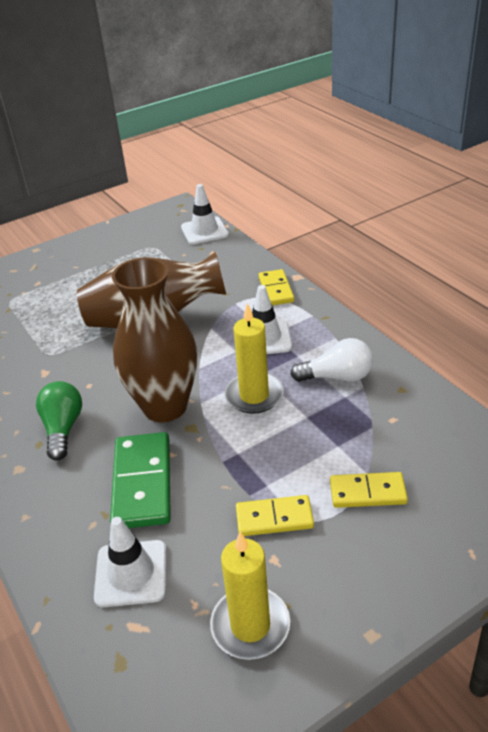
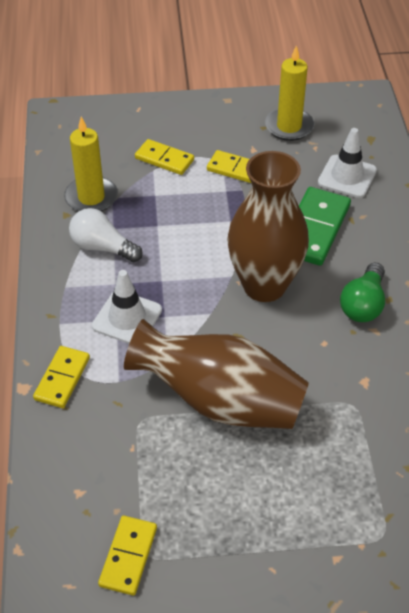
camera: 155 degrees left, 10 degrees up
white traffic cone [181,184,229,245] -> none
yellow candle [225,303,284,414] -> yellow candle moved to [64,117,118,212]
none -> yellow domino [98,516,157,595]

